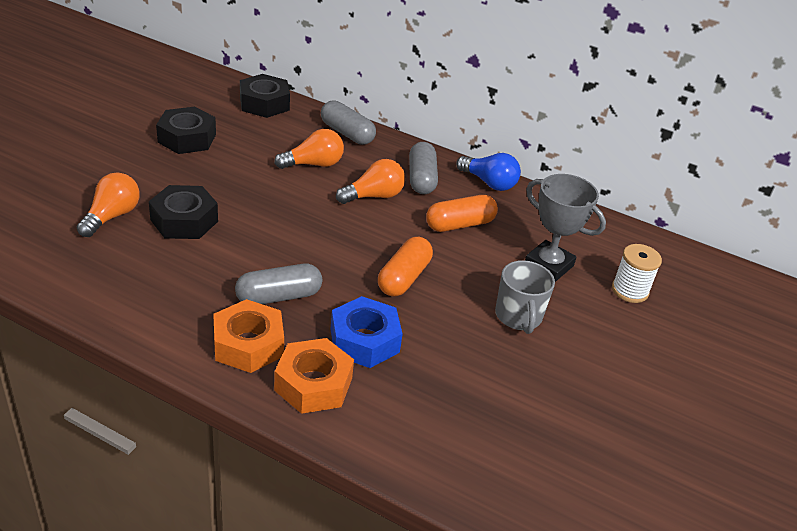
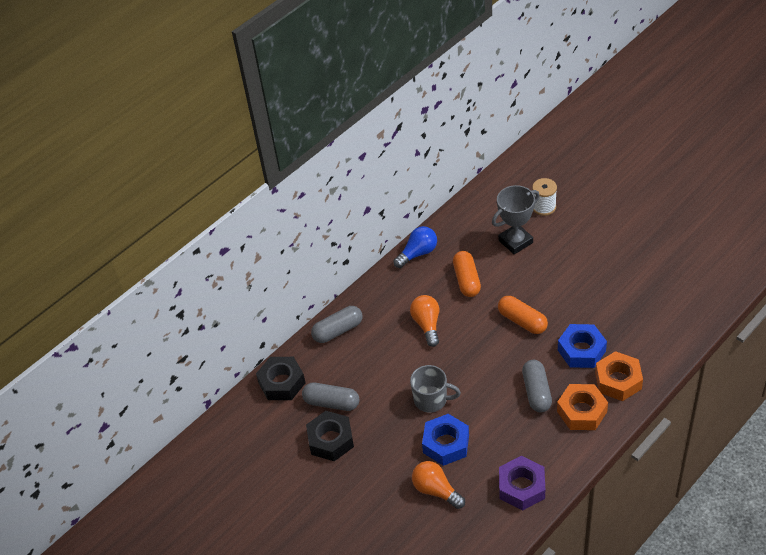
camera: 65 degrees left, 10 degrees up
black nut [149,185,218,239] -> blue nut [422,414,469,466]
orange light bulb [274,129,344,169] -> none
grey capsule [409,142,438,194] -> grey capsule moved to [302,382,359,411]
grey mug [495,260,555,334] -> grey mug moved to [410,365,461,413]
none -> purple nut [499,456,545,510]

